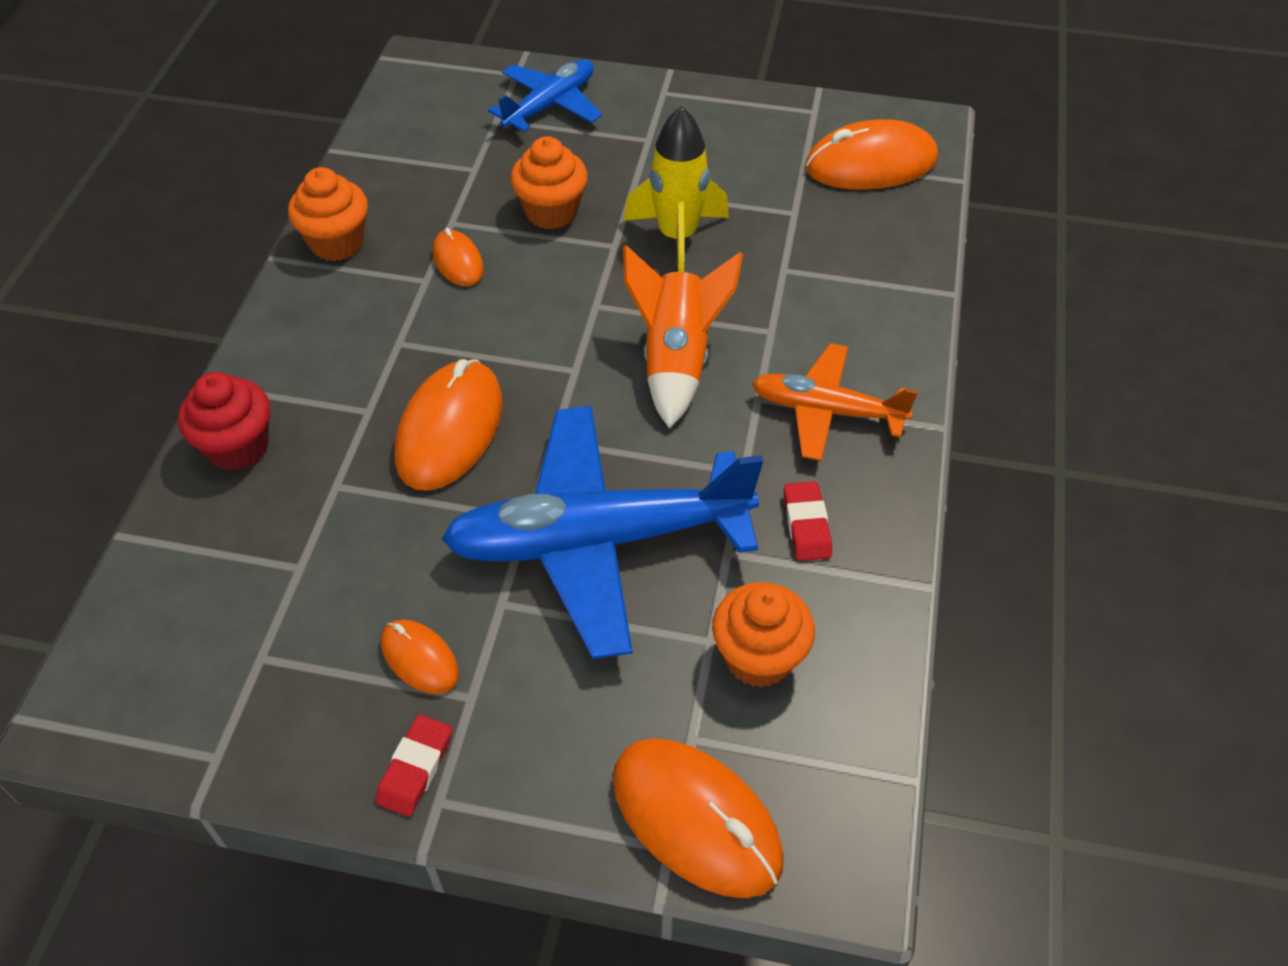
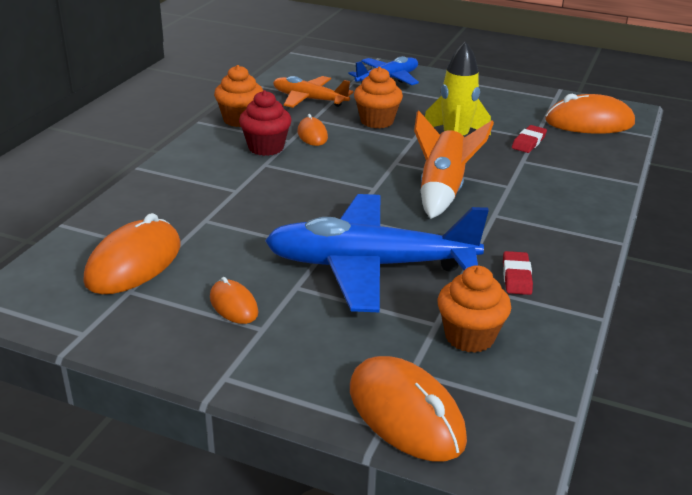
camera: 10 degrees right, 20 degrees down
red cupcake [178,372,270,471] -> red cupcake moved to [239,90,292,156]
red eraser [375,714,452,817] -> red eraser moved to [512,125,547,153]
orange mouse [395,359,503,491] -> orange mouse moved to [83,213,181,294]
orange plane [752,343,918,461] -> orange plane moved to [273,76,353,108]

